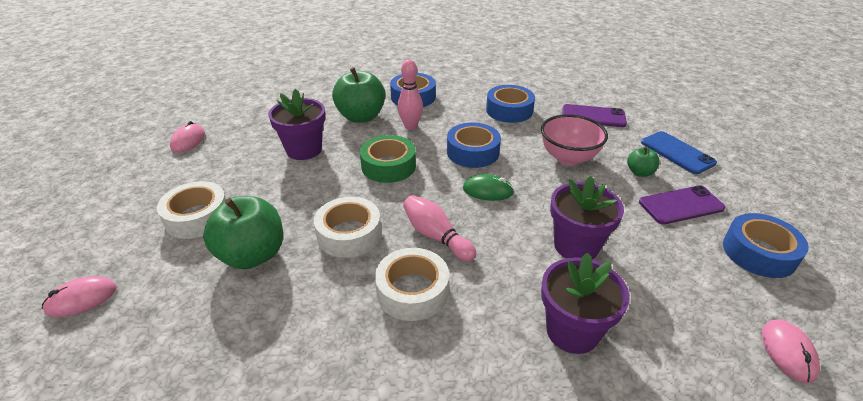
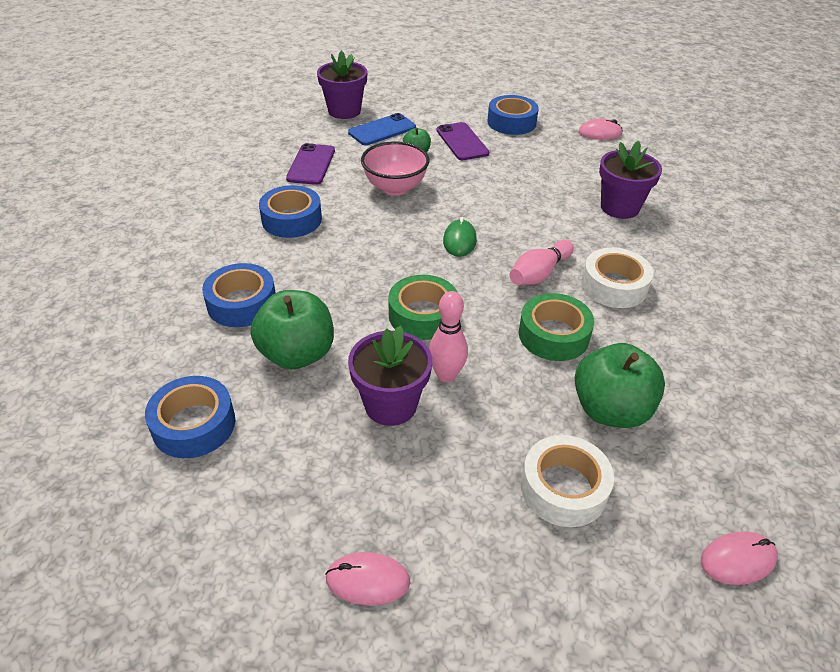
camera: 95 degrees left, 5 degrees up
pink mouse [42,276,117,317] -> pink mouse turned 75 degrees counterclockwise [701,531,778,585]
white tape [314,197,382,258] -> green tape [519,293,594,361]
pink bowling pin [397,59,423,130] -> pink bowling pin moved to [429,291,468,382]
blue tape [447,123,501,168] -> blue tape moved to [145,376,235,458]
purple flower pot [550,176,624,260] -> purple flower pot moved to [317,50,367,119]

